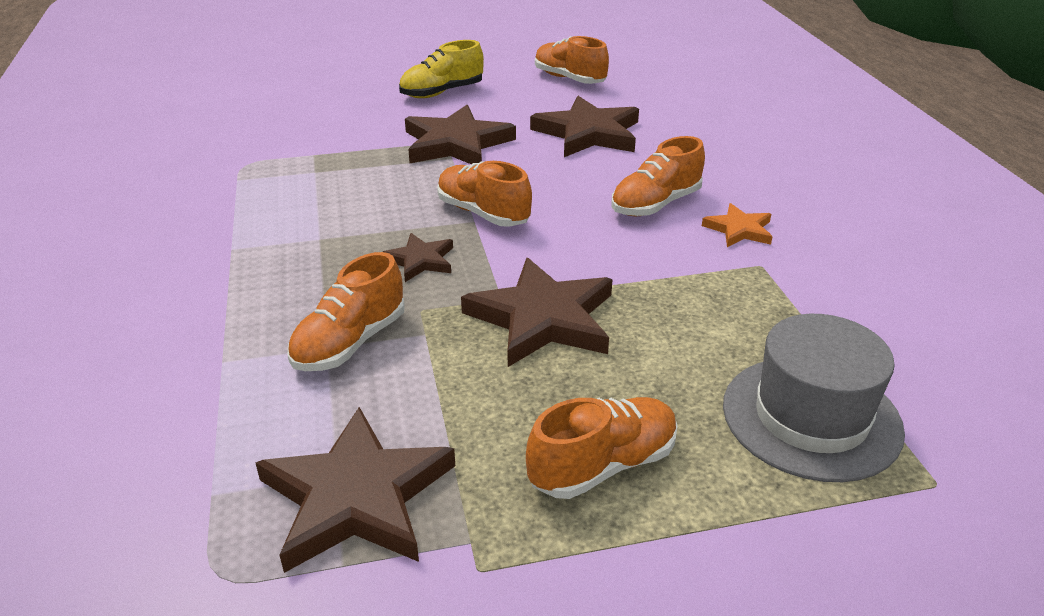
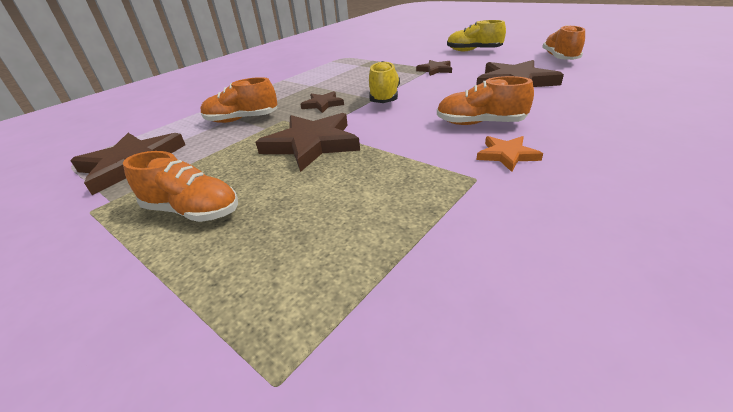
camera: 55 degrees right, 0 degrees up
brown star [405,105,516,164] -> brown star [416,60,452,76], size x0.53
orange shoe [437,161,532,227] -> yellow shoe [369,61,400,103]
grey hat [723,314,905,482] -> none

